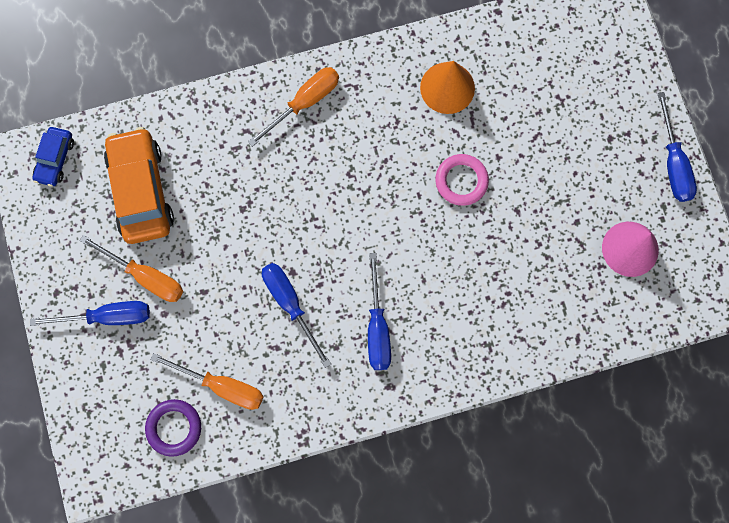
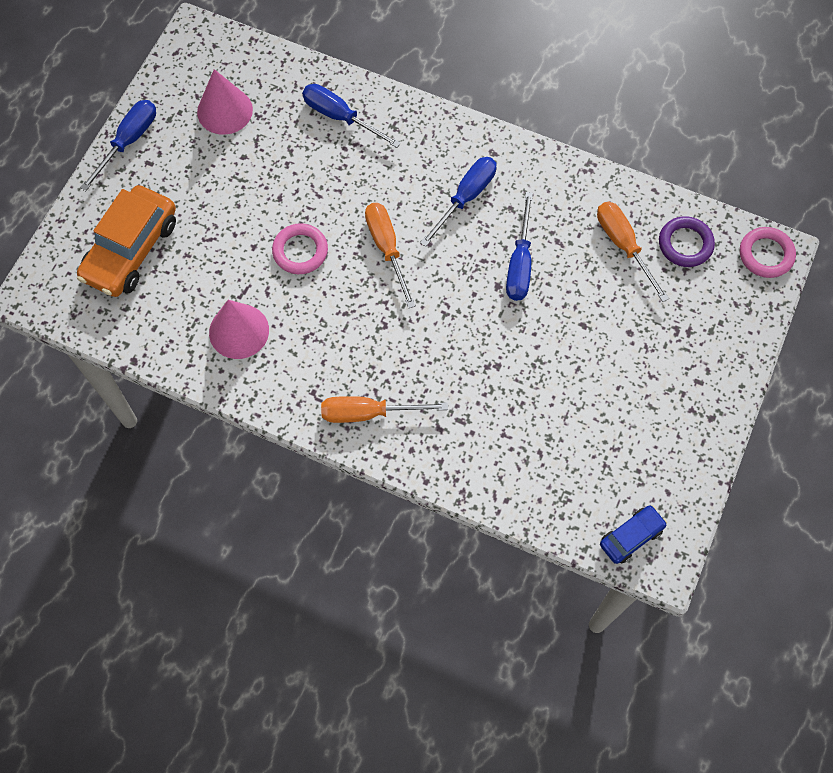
camera: 140 degrees left, 10 degrees down
blue screwdriver [30,301,150,326] -> blue screwdriver moved to [302,84,401,148]
orange screwdriver [80,235,183,302] -> orange screwdriver moved to [365,203,416,308]
orange car [104,127,174,244] -> orange car moved to [77,185,176,297]
orange cone [420,61,475,114] -> pink cone [209,300,269,359]
none -> pink ring [740,227,796,278]

